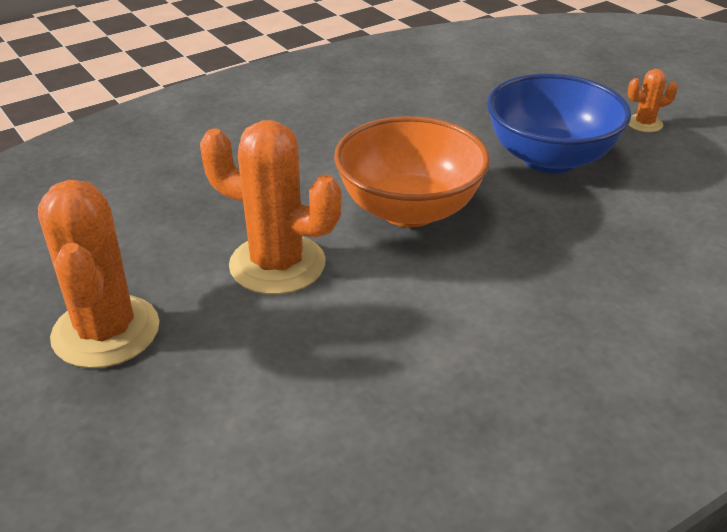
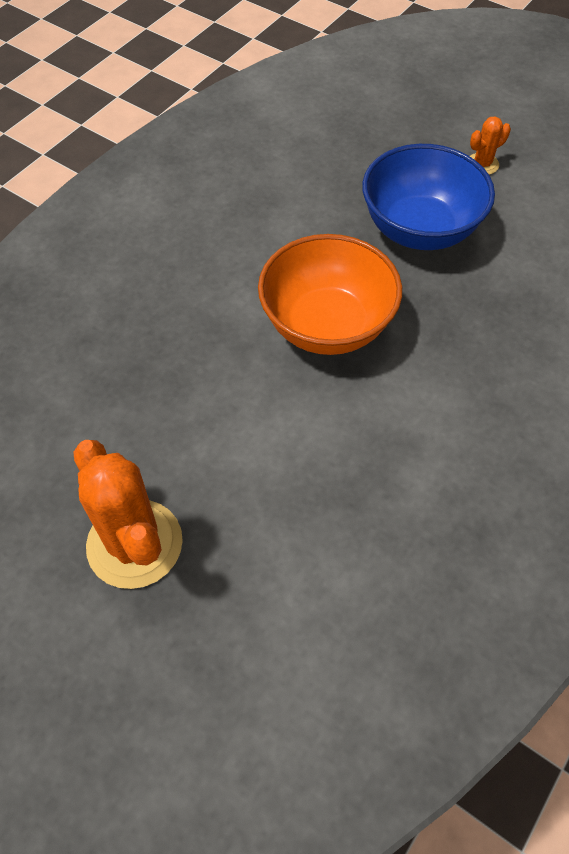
camera: 20 degrees left, 20 degrees up
orange cactus [200,120,342,294] -> none

